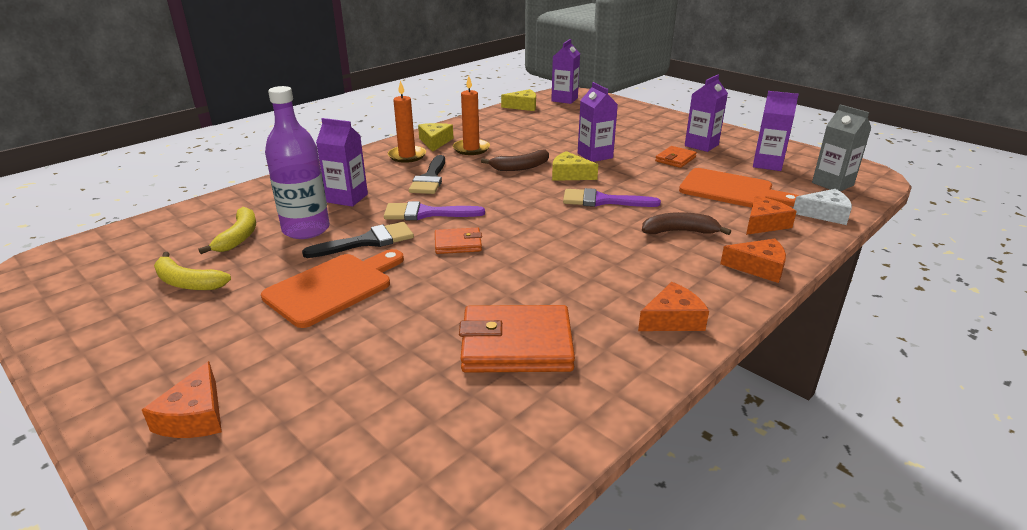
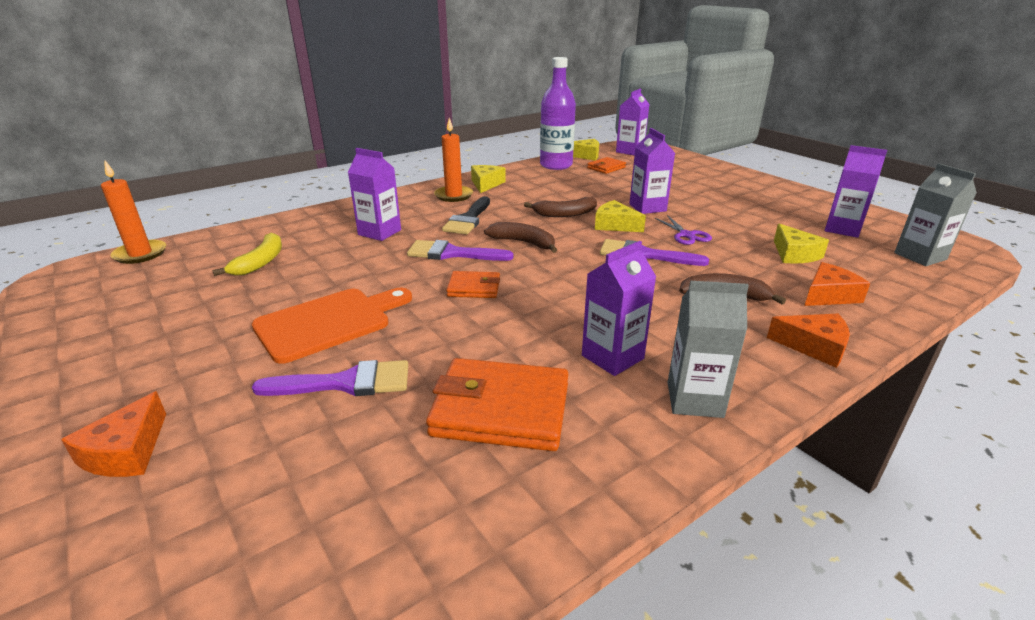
camera: 10 degrees right, 0 degrees up
yellow banana [154,252,231,290] -> none
purple bottle [265,86,330,239] -> purple bottle moved to [540,57,576,170]
black brush [302,222,414,258] -> none
orange candle [453,76,490,155] -> orange candle moved to [101,161,166,264]
orange cheese [638,282,709,331] -> grey carton [668,281,749,418]
orange wallet [655,146,697,168] -> orange wallet moved to [587,157,626,174]
orange cutting board [679,168,798,208] -> yellow cheese [774,224,829,264]
purple carton [685,75,728,152] -> purple carton moved to [582,241,656,376]
white cheese [793,189,852,225] -> none
none -> purple brush [252,360,408,396]
none -> brown banana [484,222,557,253]
none -> purple scissors [655,215,712,245]

